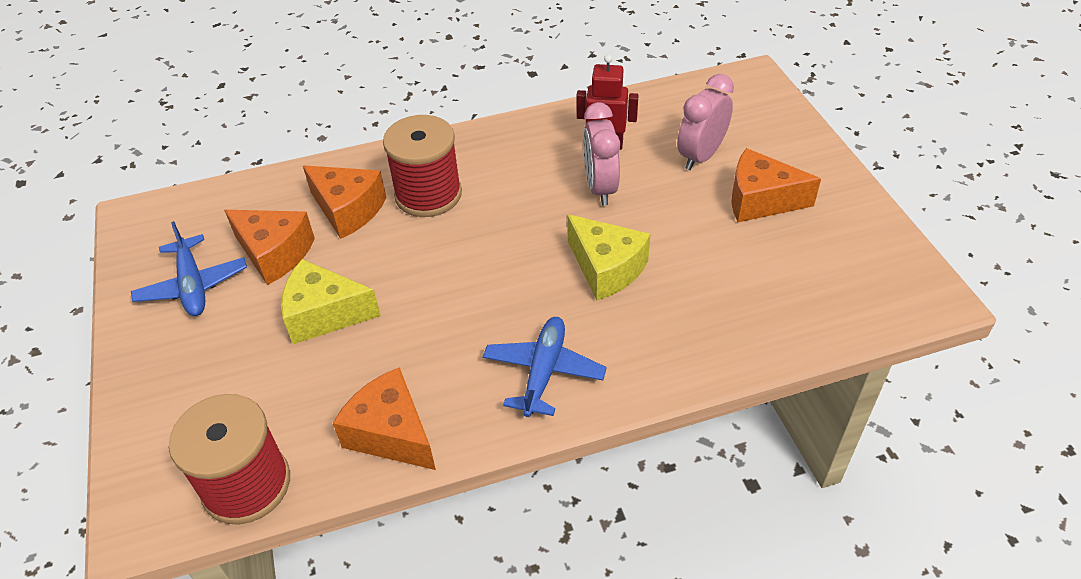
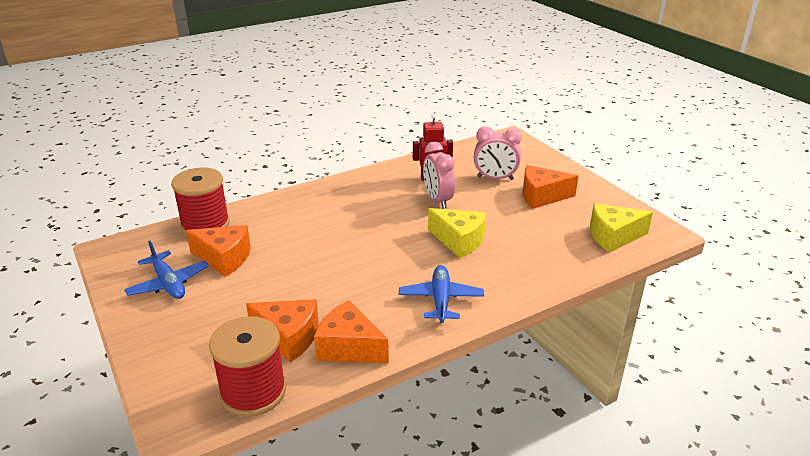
camera: 15 degrees left, 15 degrees down
yellow cheese [281,259,381,344] -> yellow cheese moved to [590,203,653,253]
orange cheese [303,165,386,239] -> orange cheese moved to [246,299,319,362]
red spool [383,115,462,217] -> red spool moved to [171,167,230,235]
pink clock [677,74,734,170] -> pink clock turned 105 degrees counterclockwise [474,126,522,180]

